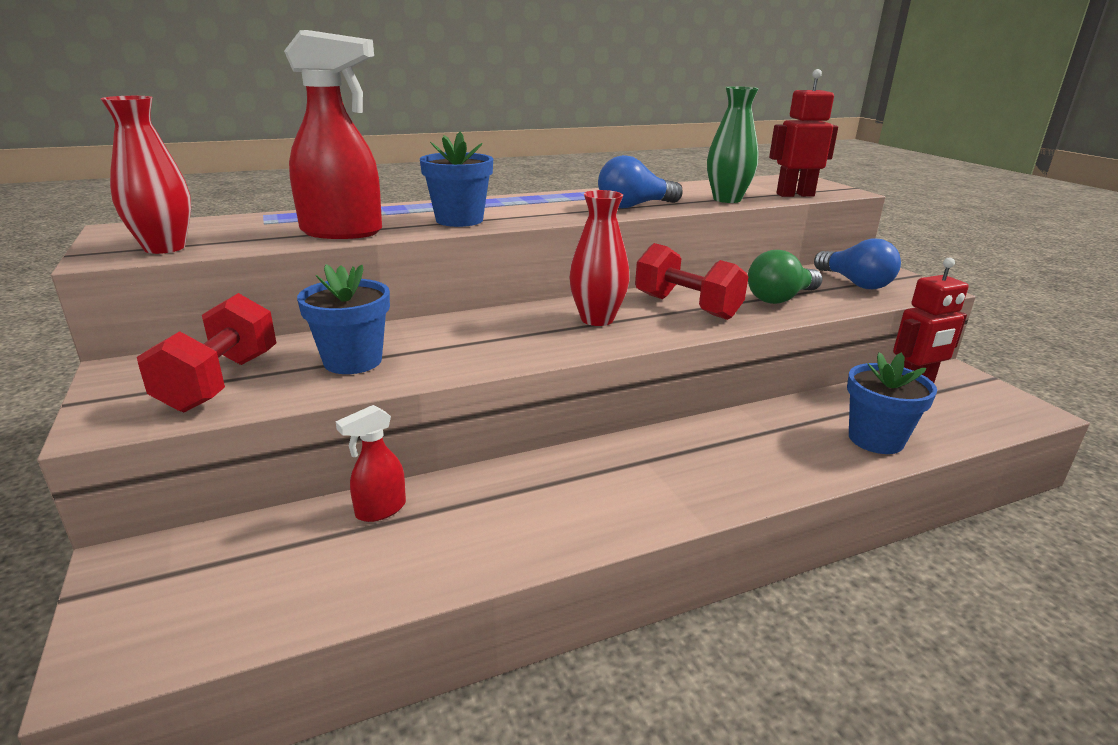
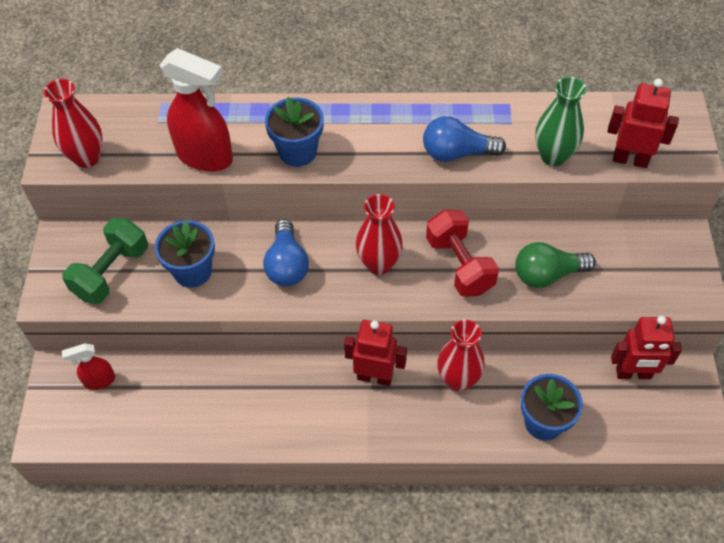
camera: 25 degrees right, 30 degrees up
red dumbbell [137,293,276,412] -> green dumbbell [62,218,148,304]
red spray bottle [335,405,406,522] -> red spray bottle moved to [62,343,115,390]
blue light bulb [814,238,901,289] -> blue light bulb moved to [263,219,309,286]
none -> red robot [344,320,407,386]
none -> red vase [437,320,485,391]

